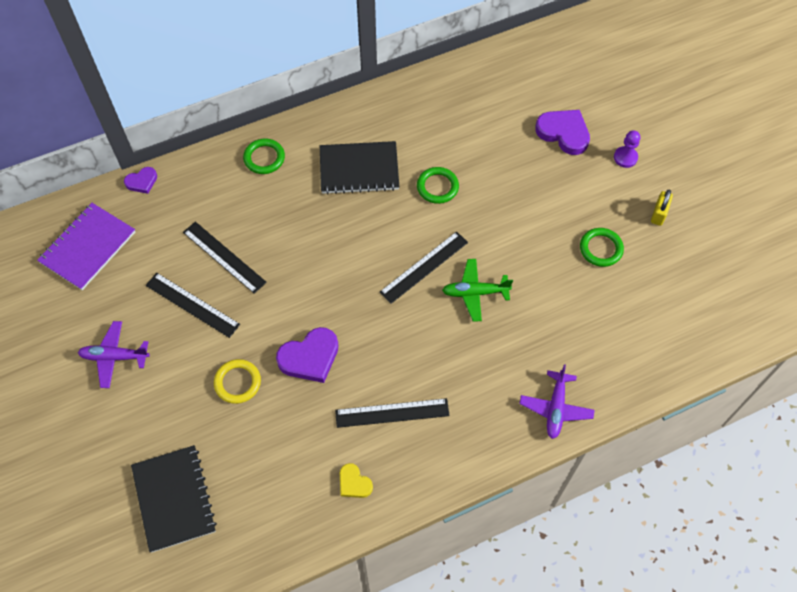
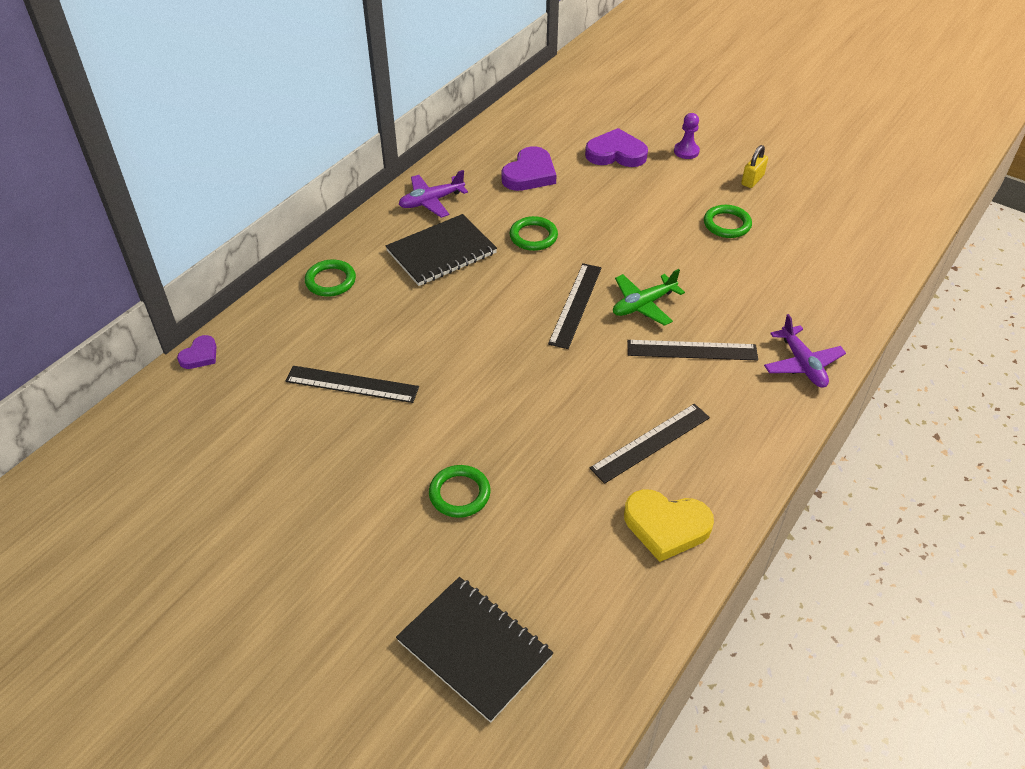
camera: 30 degrees left, 15 degrees down
purple notebook [37,203,135,290] -> none
purple plane [78,321,150,388] -> purple plane moved to [399,170,468,218]
black ruler [146,273,240,338] -> black ruler moved to [627,340,758,361]
yellow ring [214,359,261,404] -> green ring [429,465,491,518]
purple heart [276,327,339,383] -> purple heart moved to [501,146,556,191]
yellow heart [340,463,373,498] -> yellow heart [624,489,714,562], size x1.77
yellow padlock [651,190,673,226] -> yellow padlock turned 45 degrees clockwise [741,145,768,188]

